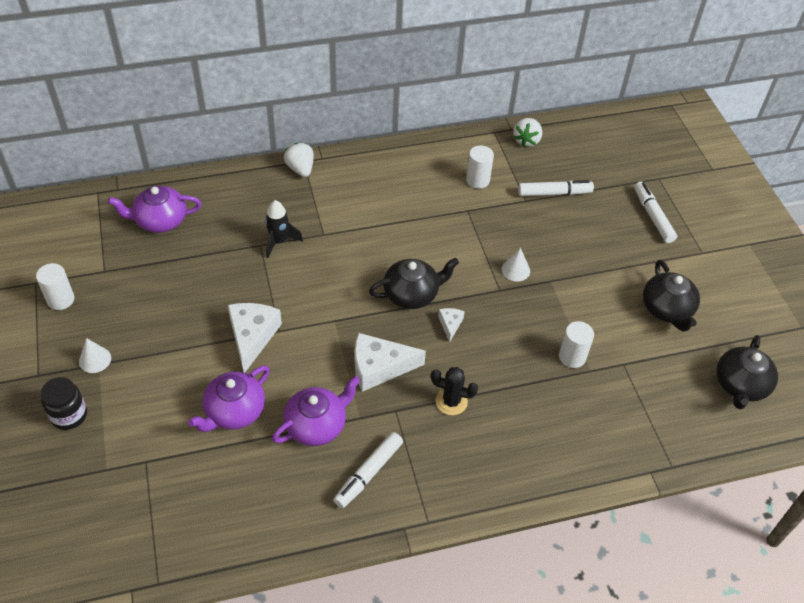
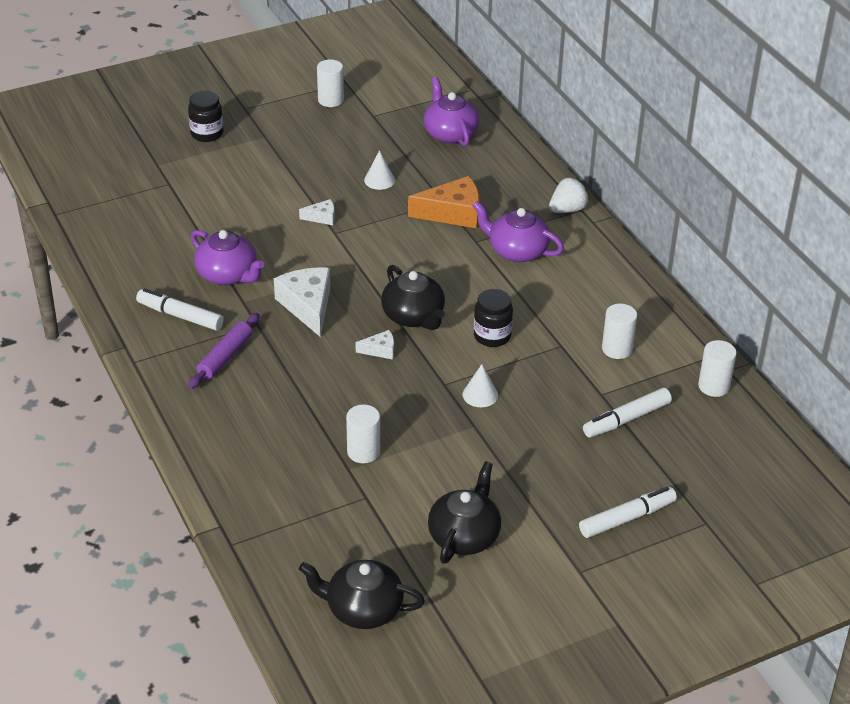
camera: 80 degrees right, 10 degrees down
white cone [79,338,111,373] -> white cone moved to [364,150,395,190]
purple teapot [188,366,270,432] -> purple teapot moved to [473,201,564,262]
white cheese [228,303,282,373] -> white cheese [299,199,335,225], size x0.50
black rocket [265,200,303,258] -> orange cheese [408,176,479,228]
black cactus [431,367,478,415] -> none
white strawberry [513,118,542,147] -> white cylinder [698,340,737,397]
white marker [518,180,594,196] -> white marker turned 75 degrees clockwise [583,388,672,438]
black teapot [643,260,700,331] -> black teapot turned 135 degrees clockwise [428,461,501,564]
none -> purple rolling pin [188,313,260,389]
none -> black jar [474,289,513,347]

